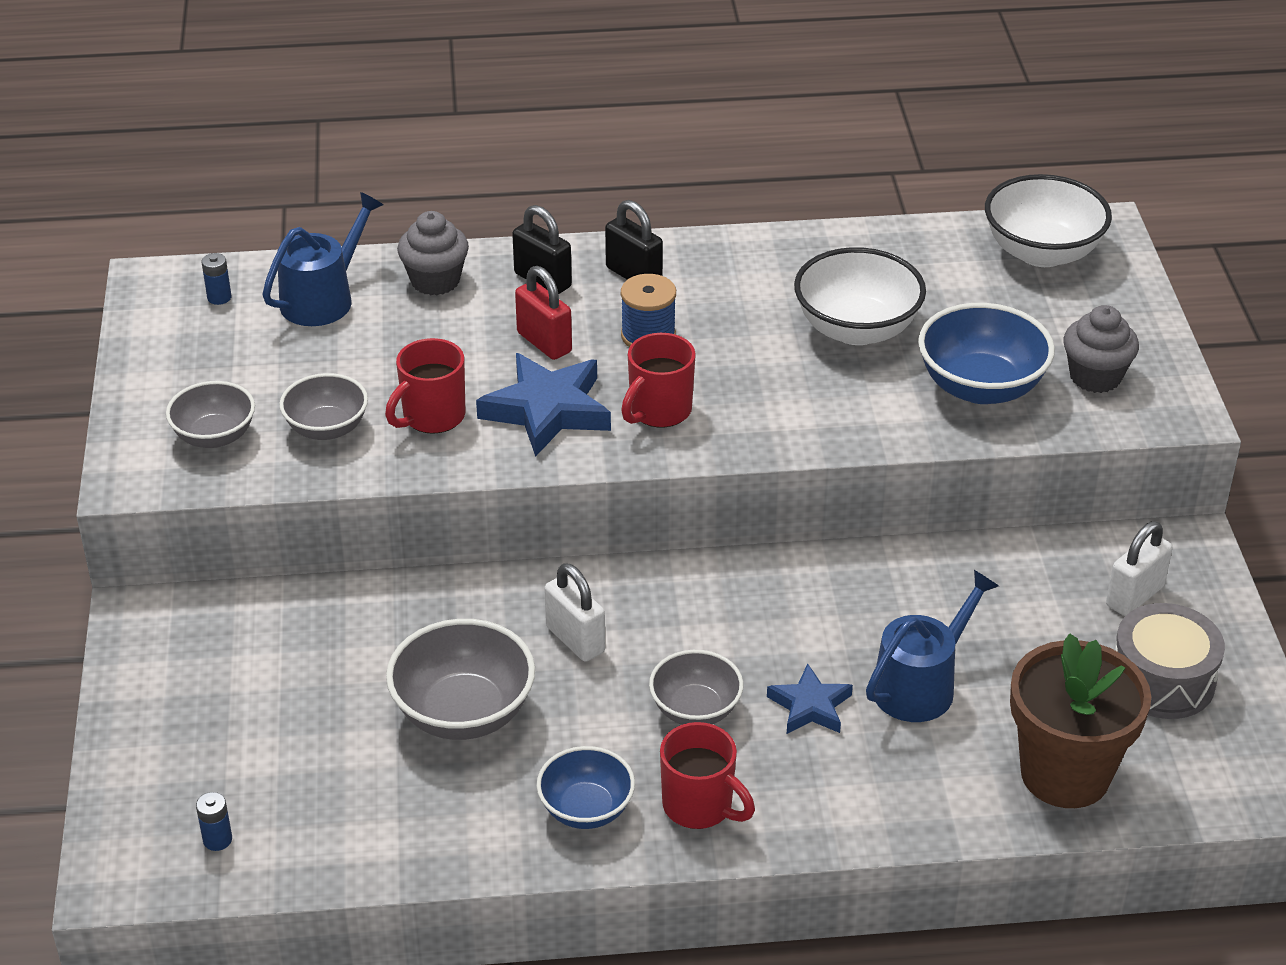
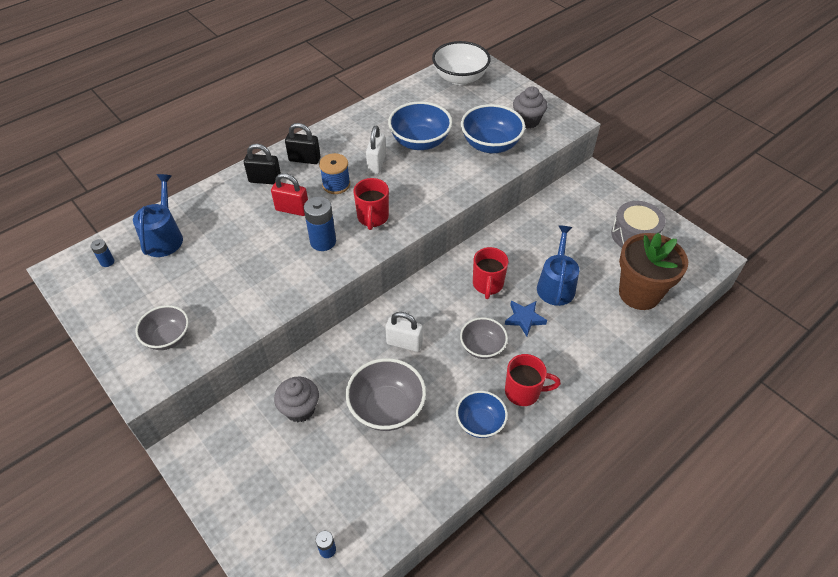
camera: 35 degrees left, 10 degrees up
grey bowl [279,373,368,440] -> none
red mug [385,338,465,434] -> red mug moved to [473,247,508,299]
grey cupcake [397,211,469,295] -> grey cupcake moved to [274,377,319,422]
blue star [476,353,611,457] -> blue battery [304,196,336,251]
white bowl [794,247,926,345] -> blue bowl [388,101,452,150]
white padlock [1106,521,1173,616] -> white padlock moved to [366,125,386,174]

